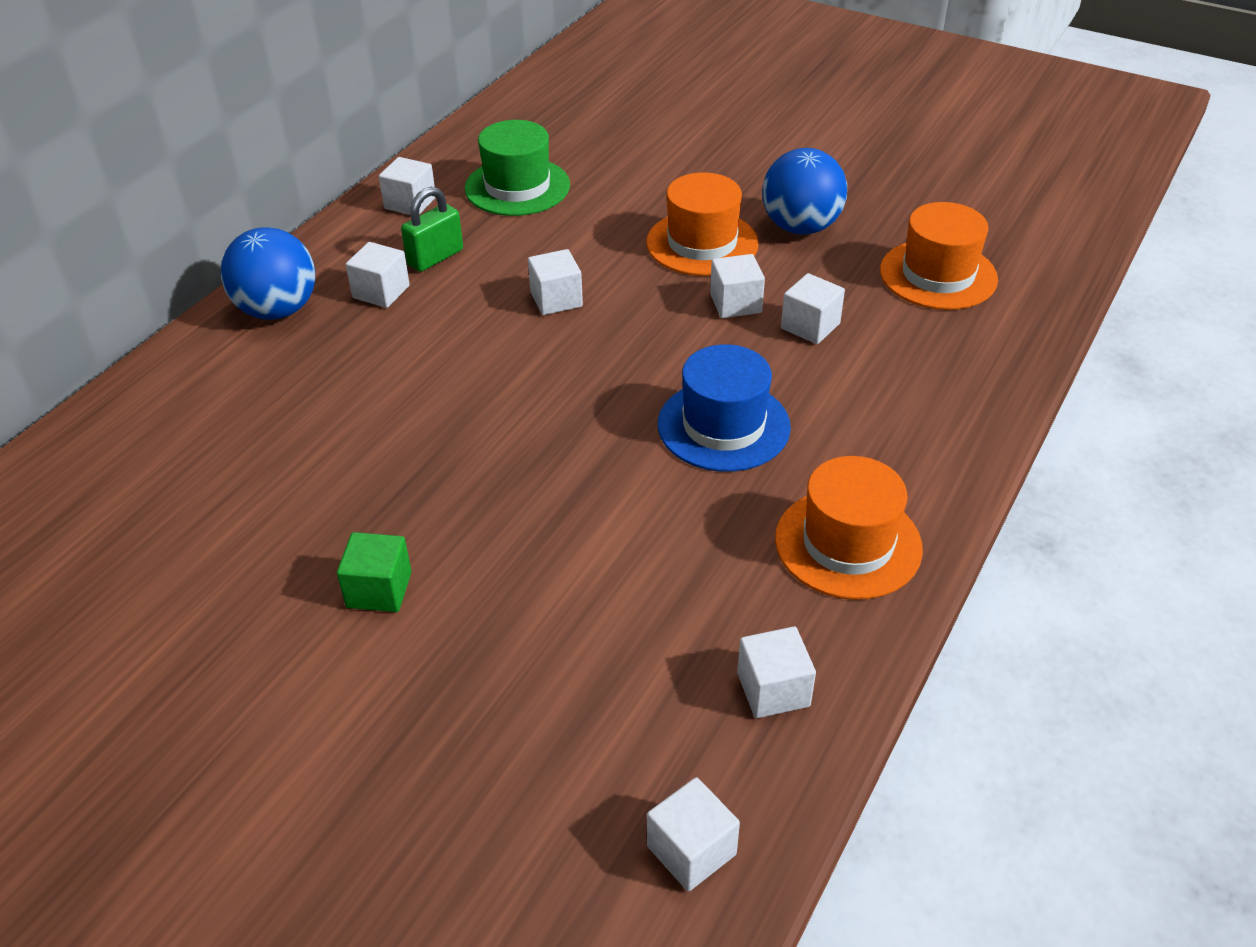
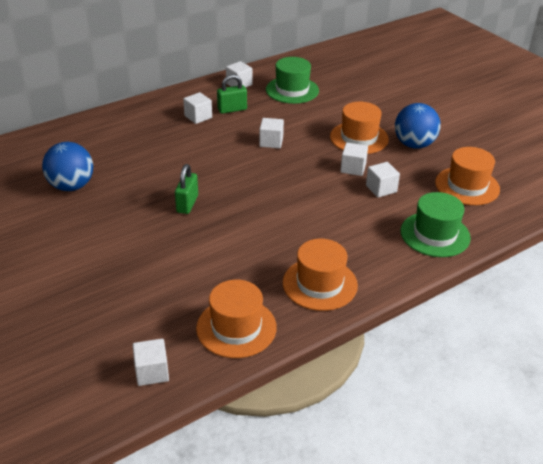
camera: 25 degrees right, 5 degrees down
blue ball [221,227,315,320] -> blue ball moved to [42,142,93,191]
green cube [337,532,412,612] -> none
blue hat [658,344,791,472] -> none
white cube [737,626,816,718] -> orange hat [196,280,277,358]
none -> green padlock [175,164,198,214]
none -> green hat [401,192,471,257]

